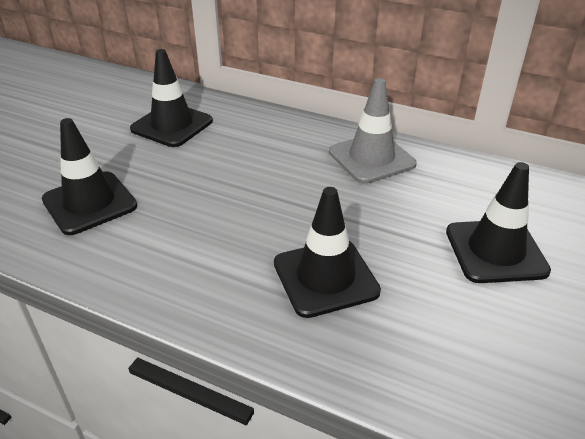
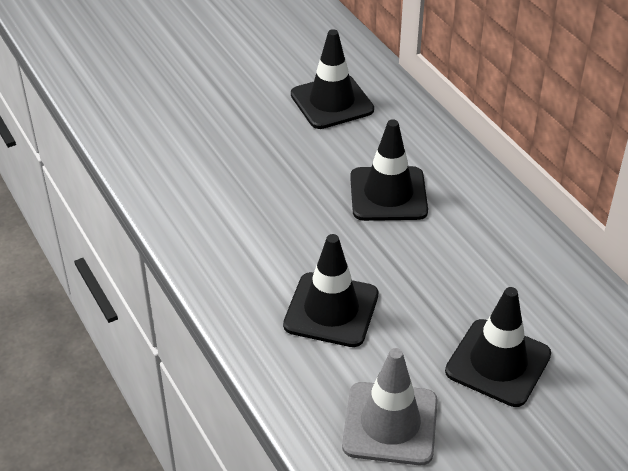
camera: 35 degrees right, 5 degrees up
black traffic cone [42,118,137,235] -> black traffic cone moved to [350,119,428,221]
grey traffic cone [329,78,417,184] -> grey traffic cone moved to [342,348,438,465]

